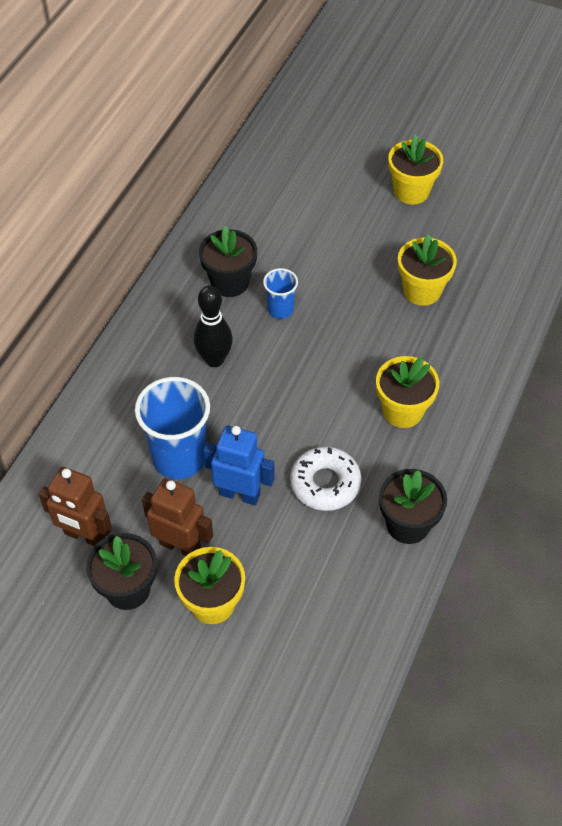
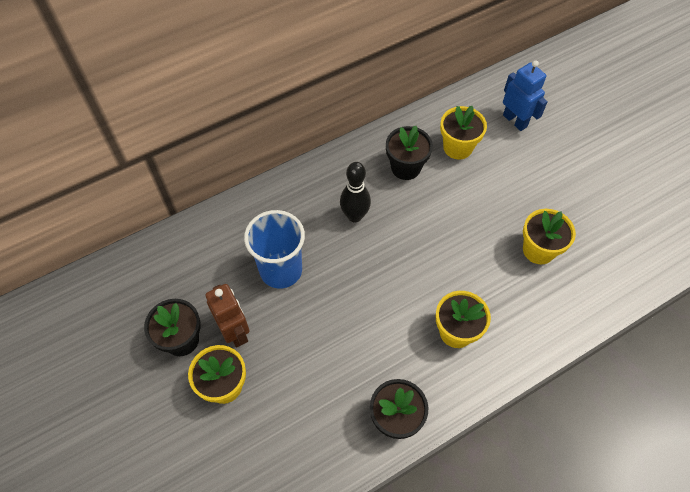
camera: 35 degrees right, 5 degrees up
brown robot [39,467,112,546] -> none
blue robot [203,426,274,505] -> blue robot moved to [503,60,548,131]
blue cup [263,268,298,319] -> none
white donut [290,446,362,511] -> none
yellow flower pot [388,134,443,204] -> yellow flower pot moved to [440,106,487,159]

